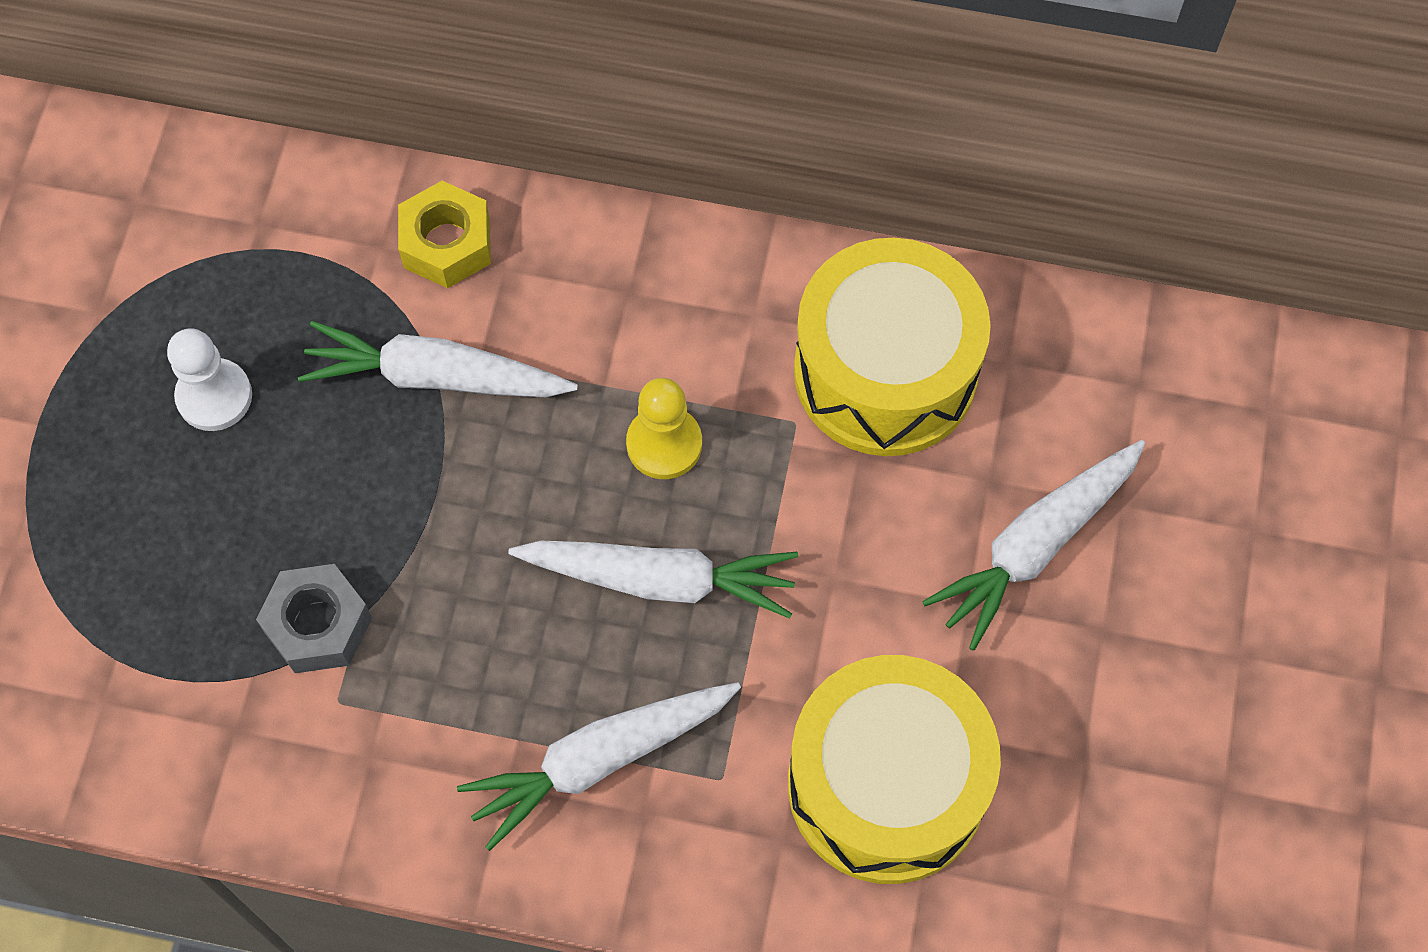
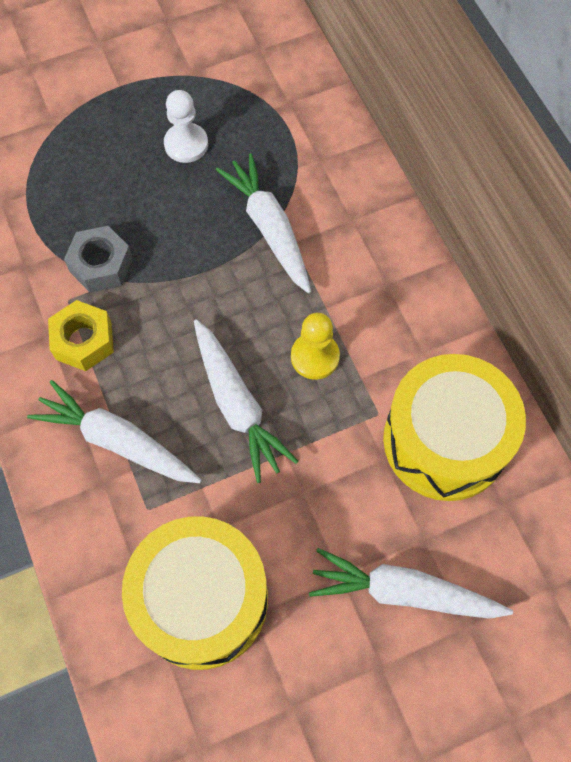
camera: 55 degrees right, 0 degrees up
yellow nut [398,181,491,288] -> yellow nut moved to [48,300,114,371]

